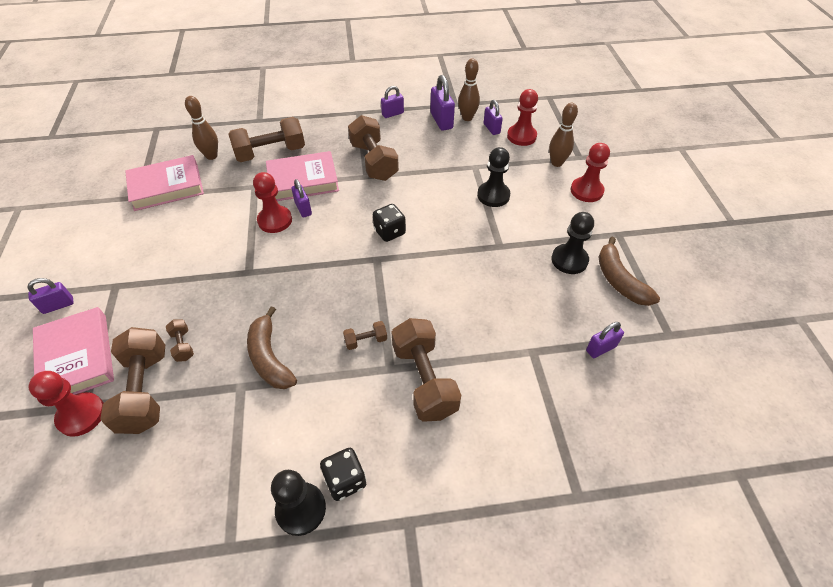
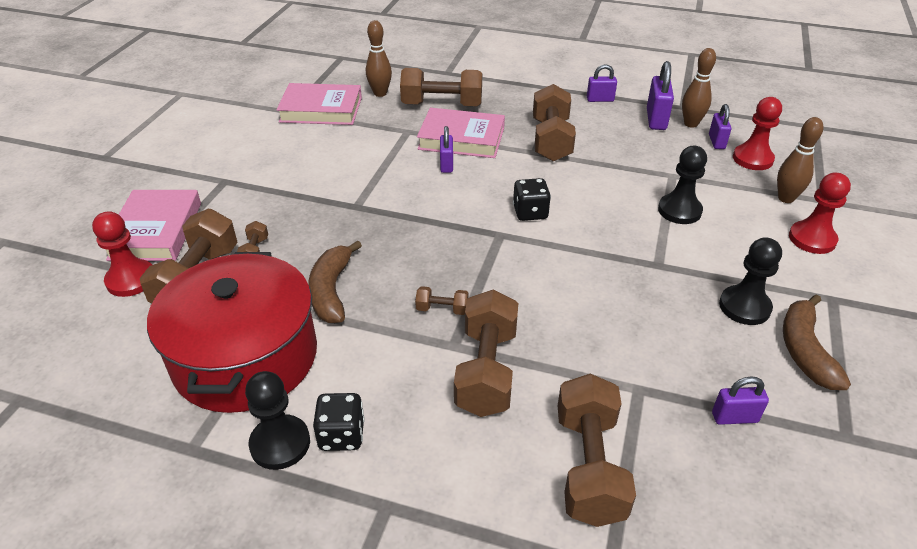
camera: 25 degrees right, 10 degrees down
purple padlock [27,278,74,314] -> none
red pawn [253,172,292,233] -> none
none -> red pot [147,252,317,413]
none -> brown dumbbell [558,374,636,527]

